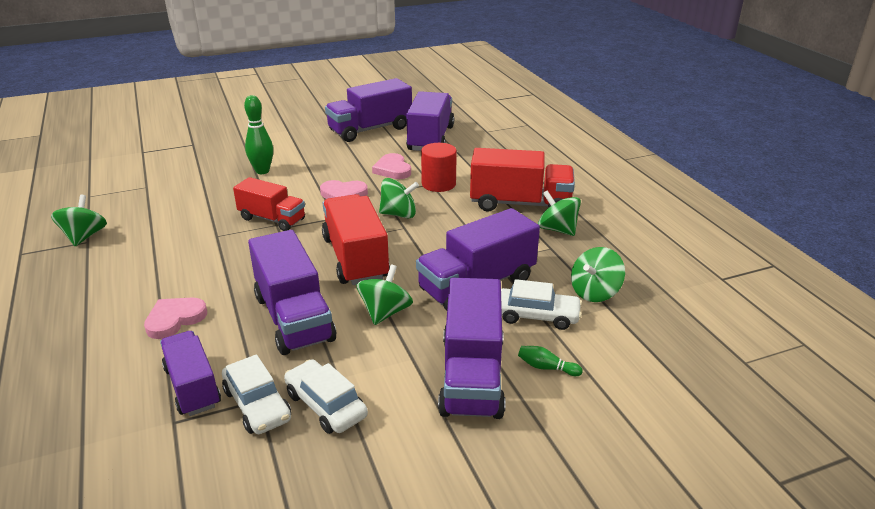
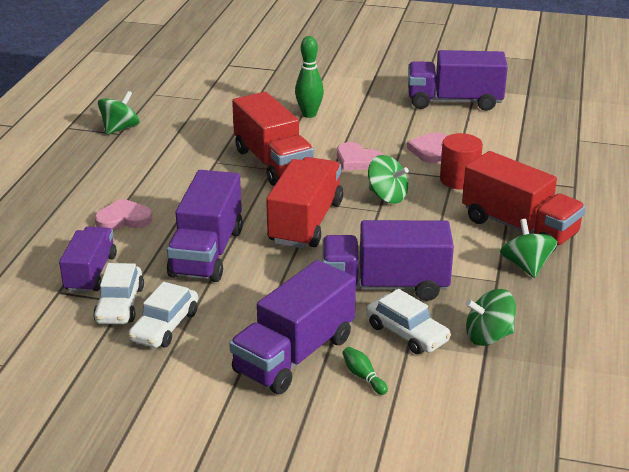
camera: 35 degrees right, 0 degrees up
red truck [233,177,305,231] -> red truck [232,92,314,186], size x1.53
white car [284,359,368,434] -> white car turned 150 degrees counterclockwise [128,282,198,348]
green spinning top [356,265,413,325] -> none
purple truck [406,91,454,151] -> none

